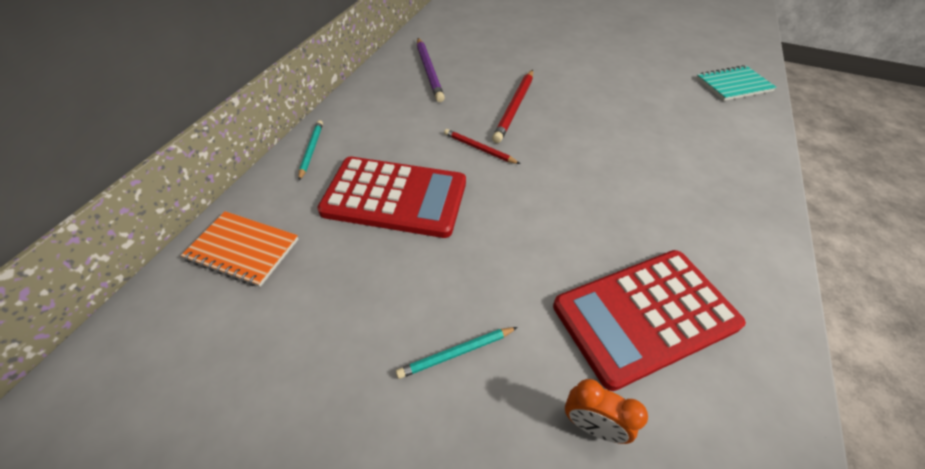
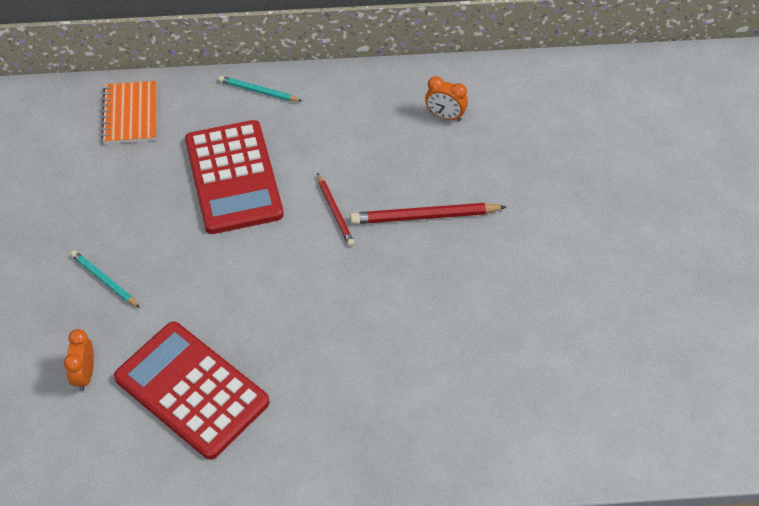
camera: 65 degrees right, 5 degrees up
turquoise pencil [298,120,323,181] -> turquoise pencil turned 135 degrees counterclockwise [219,76,302,101]
purple pencil [417,38,445,102] -> orange clock [425,76,468,121]
red pencil [444,129,520,164] -> red pencil turned 150 degrees clockwise [317,173,355,246]
turquoise notebook [696,65,777,101] -> none

